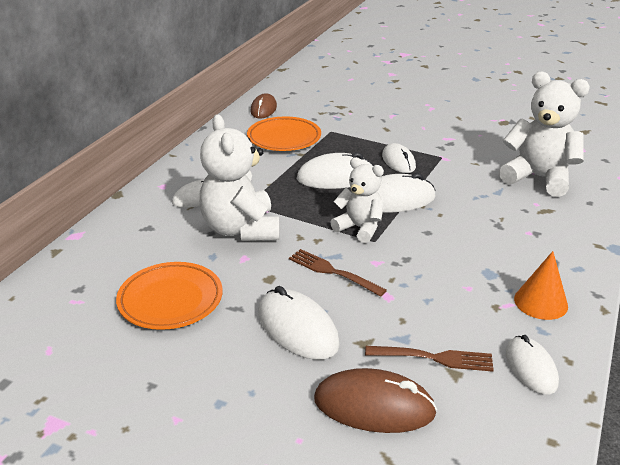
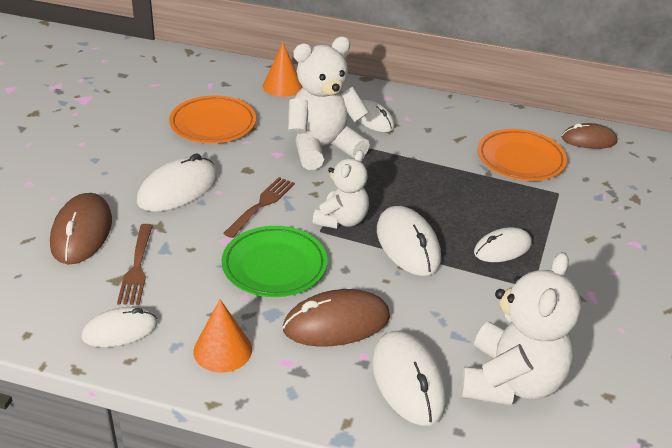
camera: 80 degrees right, 5 degrees up
white mouse [297,152,374,189] -> white mouse moved to [372,331,446,426]
none -> green plate [222,226,327,297]
none -> orange cone [263,43,303,97]
none -> brown mouse [282,289,390,347]

